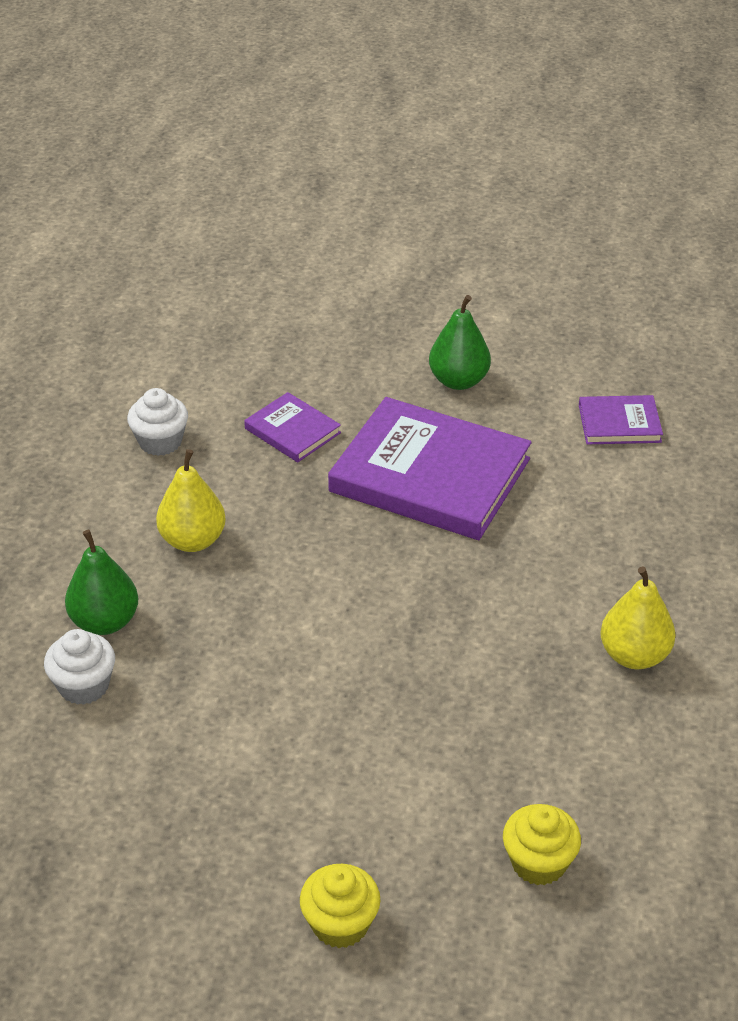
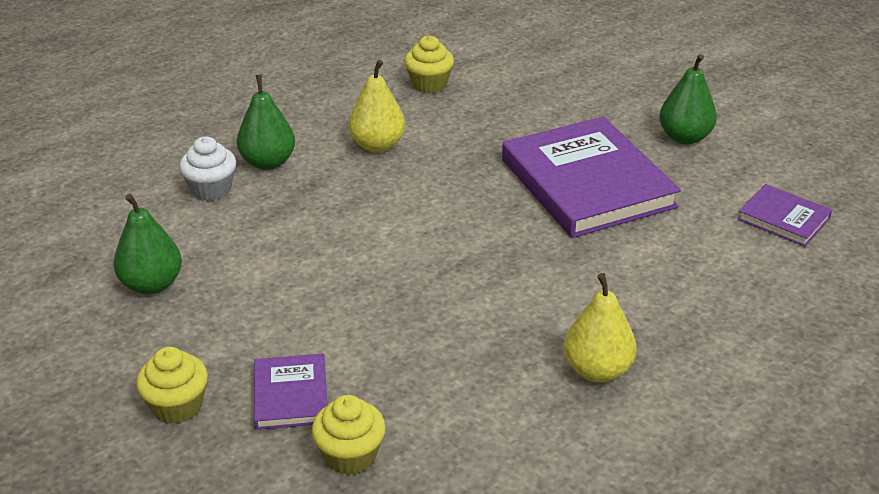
camera: 40 degrees right, 5 degrees down
white cupcake [127,388,188,456] -> yellow cupcake [405,36,454,93]
purple book [244,392,341,462] -> purple book moved to [254,353,328,430]
none -> green pear [113,194,182,295]

